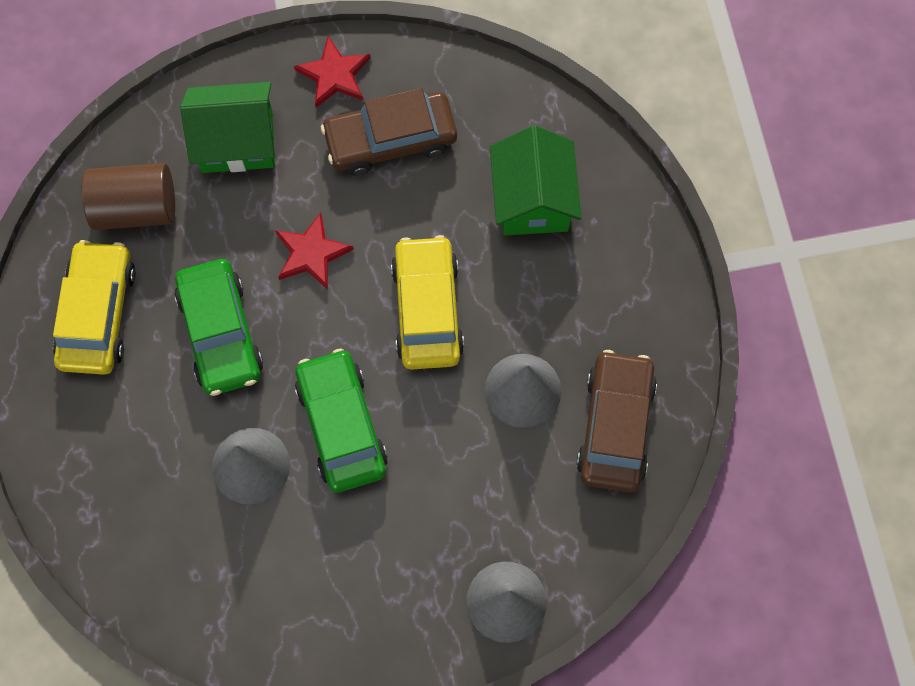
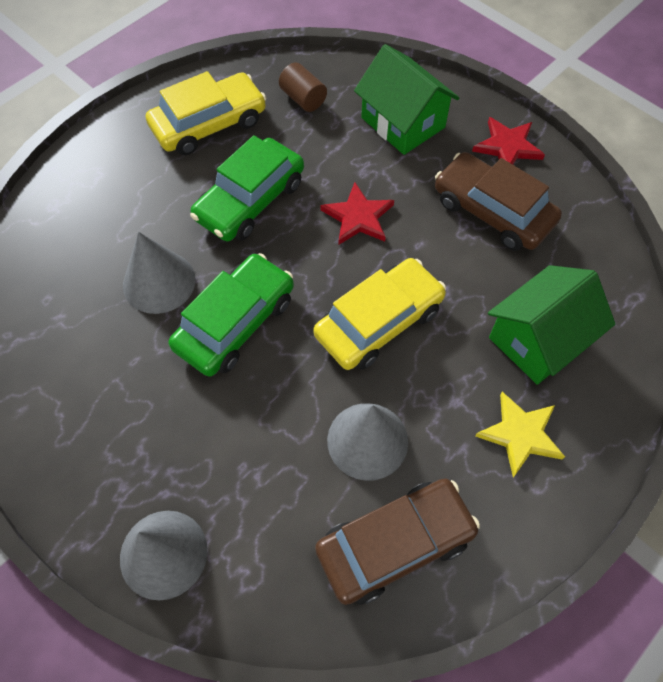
camera: 55 degrees right, 10 degrees down
brown cylinder [82,163,175,230] -> brown cylinder [279,62,327,112], size x0.60
none -> yellow star [475,392,565,477]

